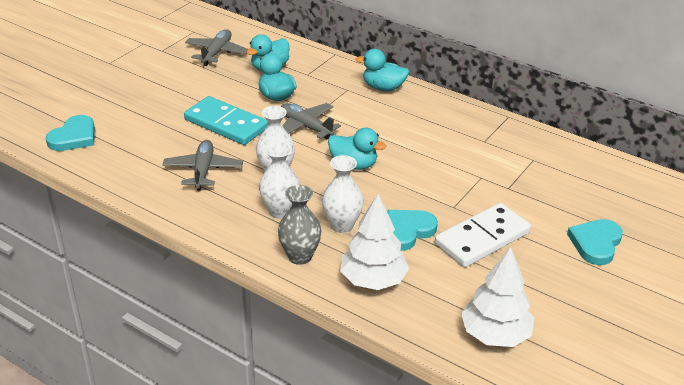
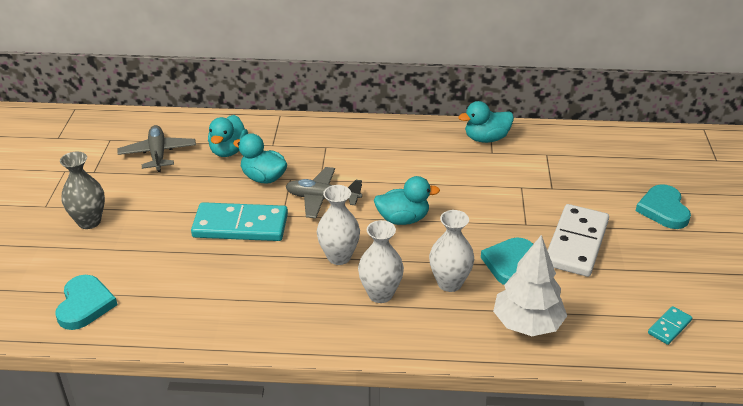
camera: 30 degrees left, 0 degrees up
grey plane [162,140,243,191] -> none
grey vase [278,185,321,265] -> grey vase moved to [60,152,105,229]
turquoise duck [356,49,409,91] -> turquoise duck moved to [458,101,514,143]
white tree [461,247,534,347] -> turquoise domino [648,306,692,345]

